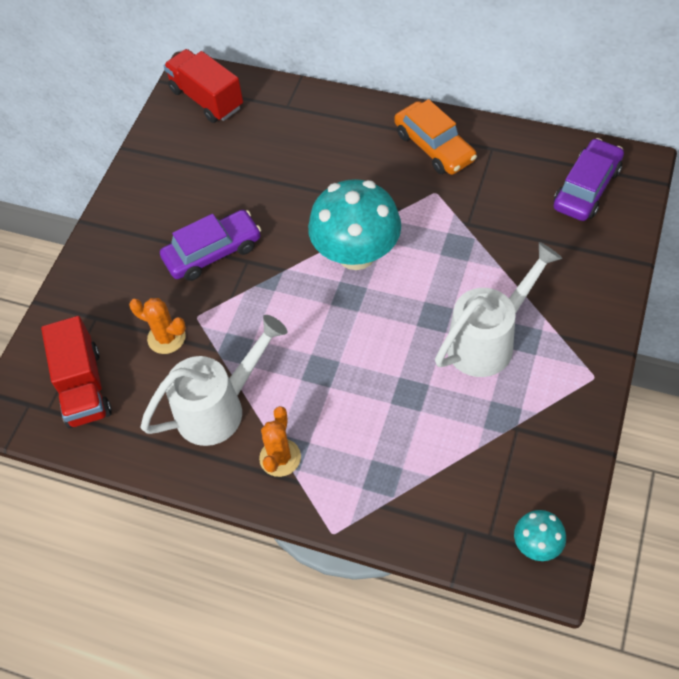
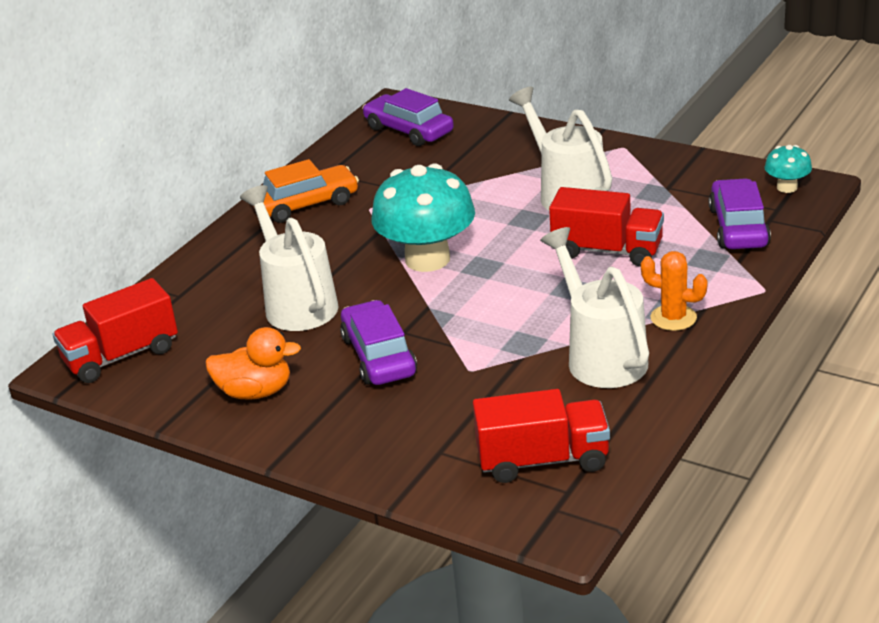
camera: 80 degrees left, 25 degrees down
orange cactus [129,298,186,354] -> none
none -> orange duck [205,327,301,400]
none -> white watering can [240,185,338,331]
none -> red truck [549,187,664,267]
none -> purple car [709,178,771,249]

